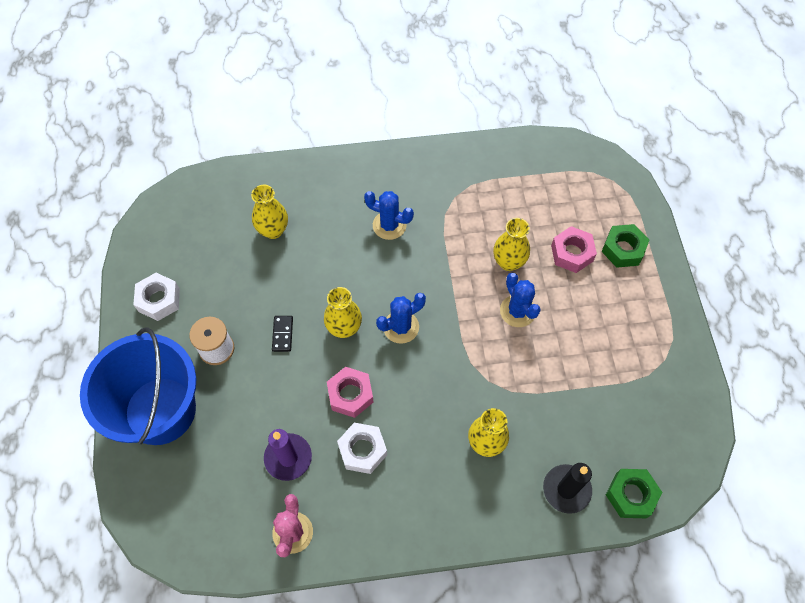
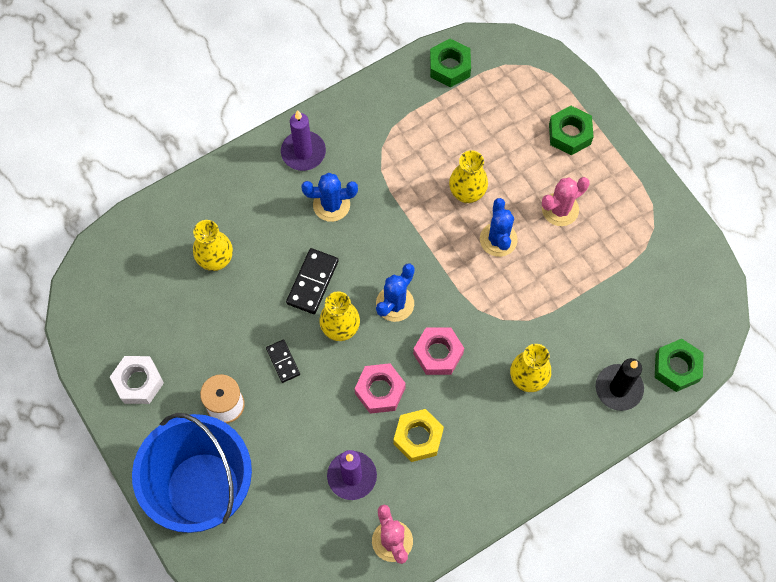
camera: 25 degrees left, 5 degrees up
white nut [337,423,387,474] -> yellow nut [393,409,444,462]
blue cactus [500,273,541,327] -> blue cactus turned 45 degrees clockwise [480,198,517,257]
pink nut [551,226,597,273] -> pink nut moved to [413,327,464,375]
none -> purple candle [281,110,326,171]
none -> black domino [286,248,339,314]
none -> green nut [430,39,471,87]
none -> pink cactus [542,177,590,226]

